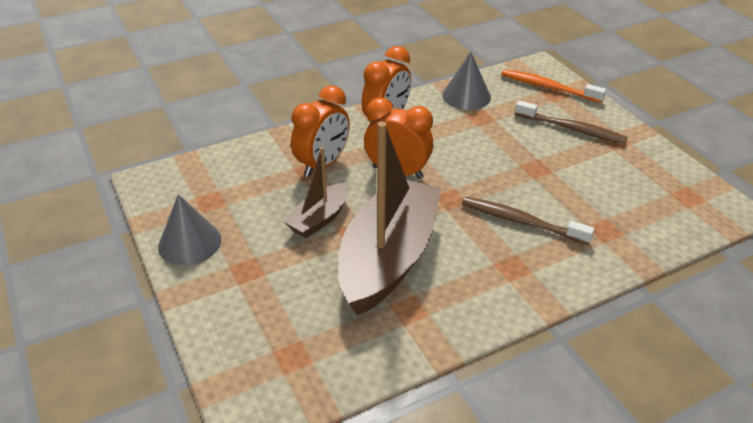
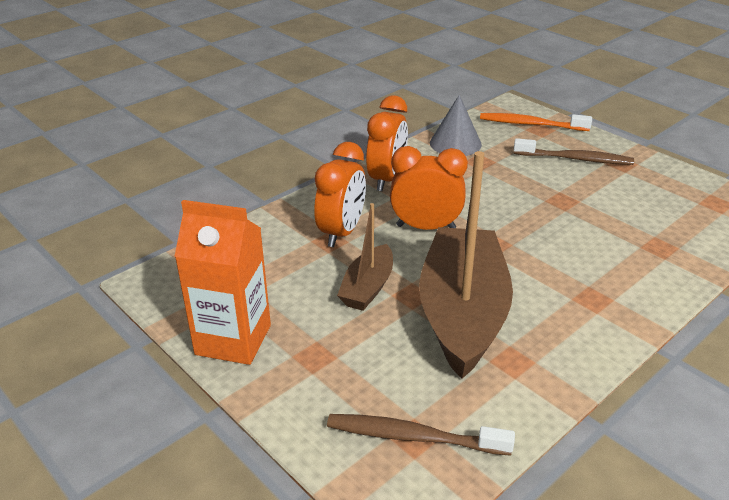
camera: 15 degrees left, 5 degrees down
grey cone [158,194,221,265] -> orange carton [174,200,271,365]
brown toothbrush [462,197,594,245] -> brown toothbrush moved to [327,414,515,456]

